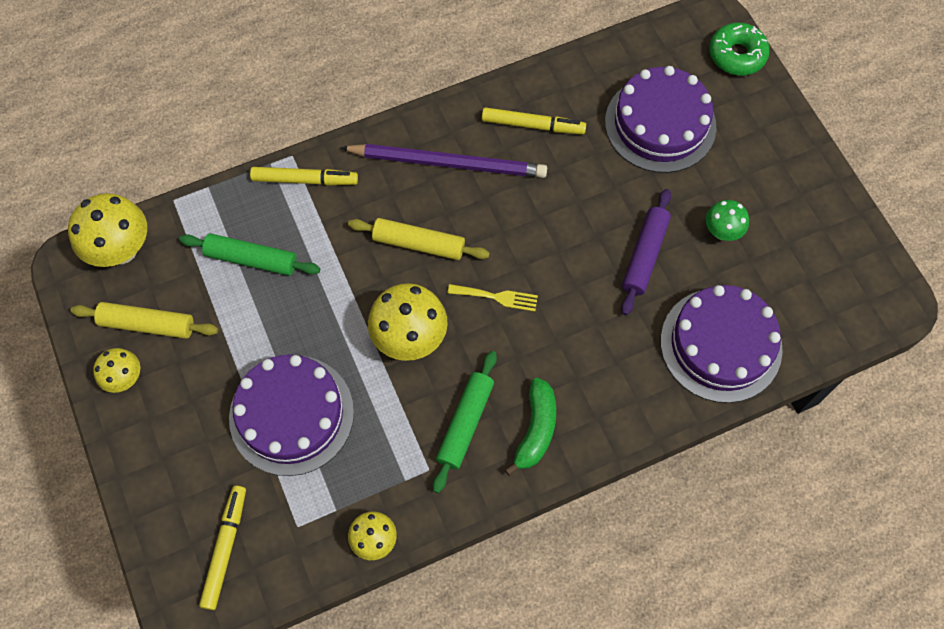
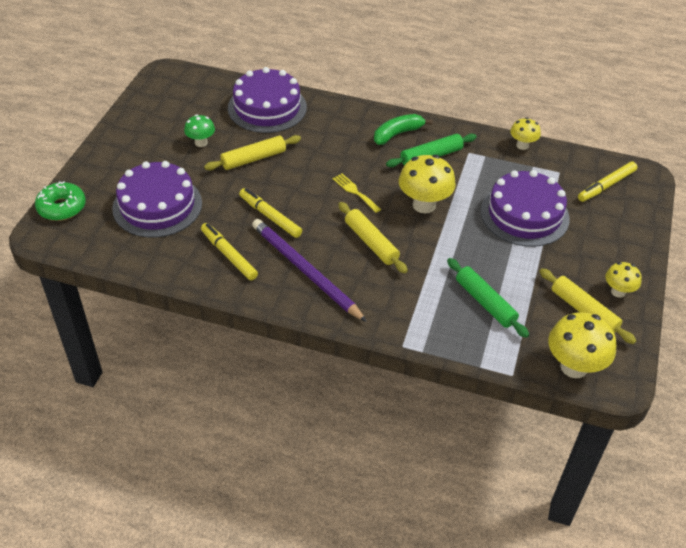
camera: 140 degrees left, 20 degrees down
yellow marker [250,167,358,186] -> yellow marker moved to [239,188,302,238]
purple rolling pin [621,189,671,315] -> yellow rolling pin [204,135,301,170]

